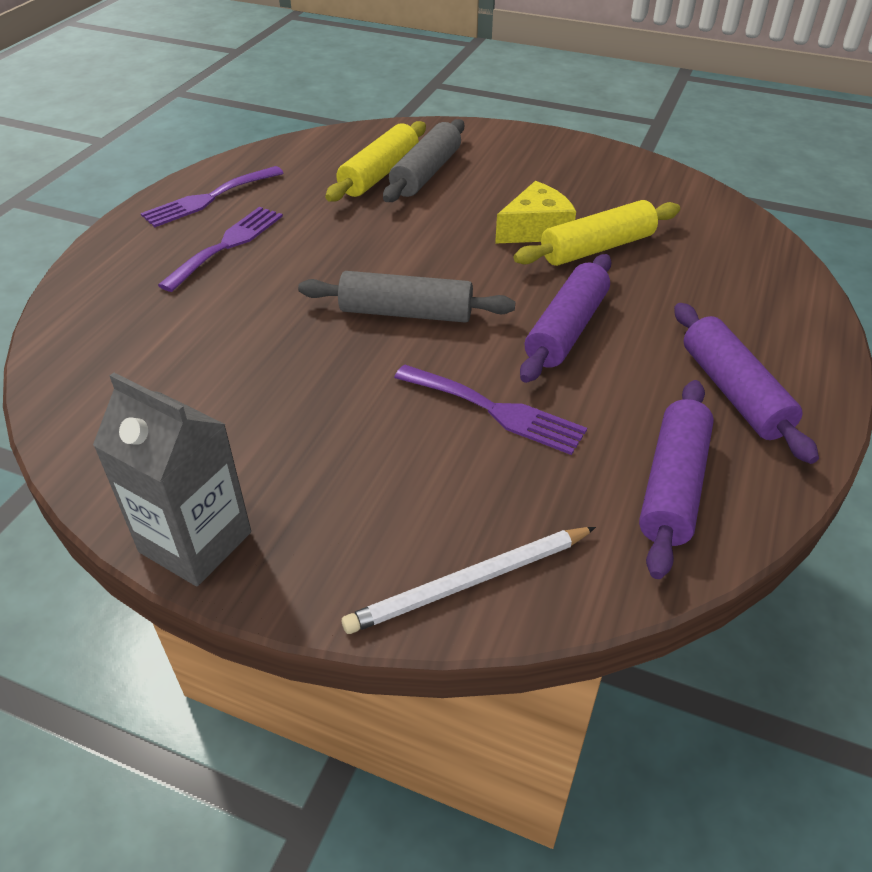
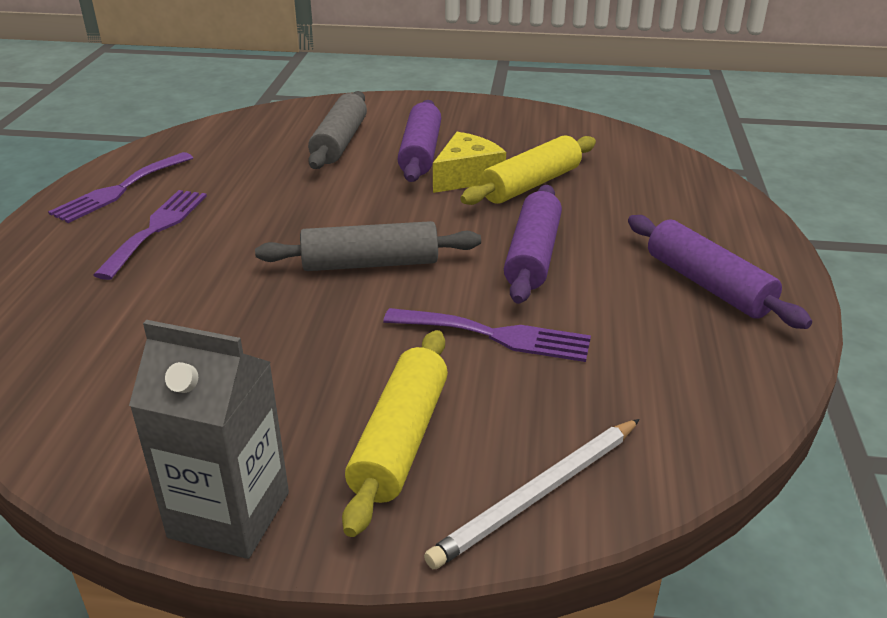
camera: 15 degrees left, 10 degrees down
yellow rolling pin [325,121,426,202] -> yellow rolling pin moved to [342,330,448,537]
purple rolling pin [639,380,714,579] -> purple rolling pin moved to [397,100,441,182]

